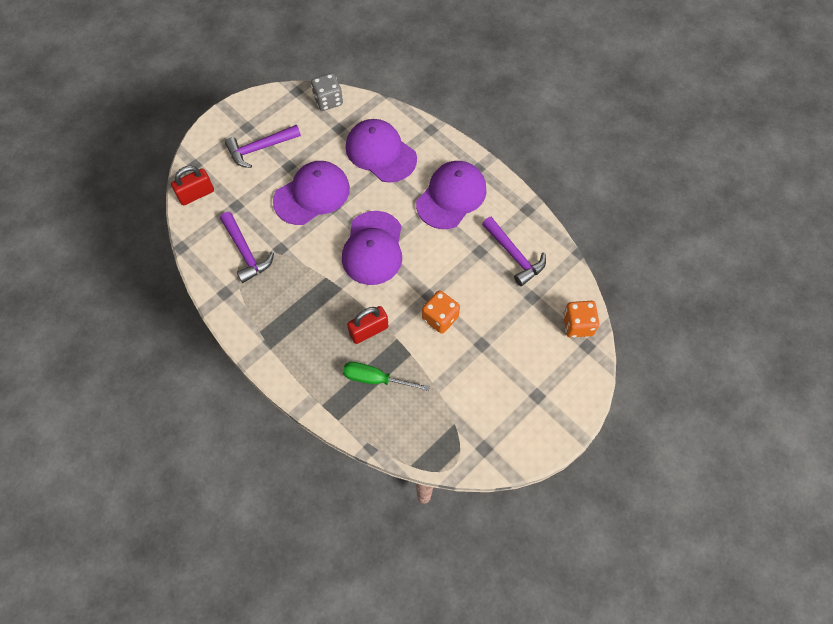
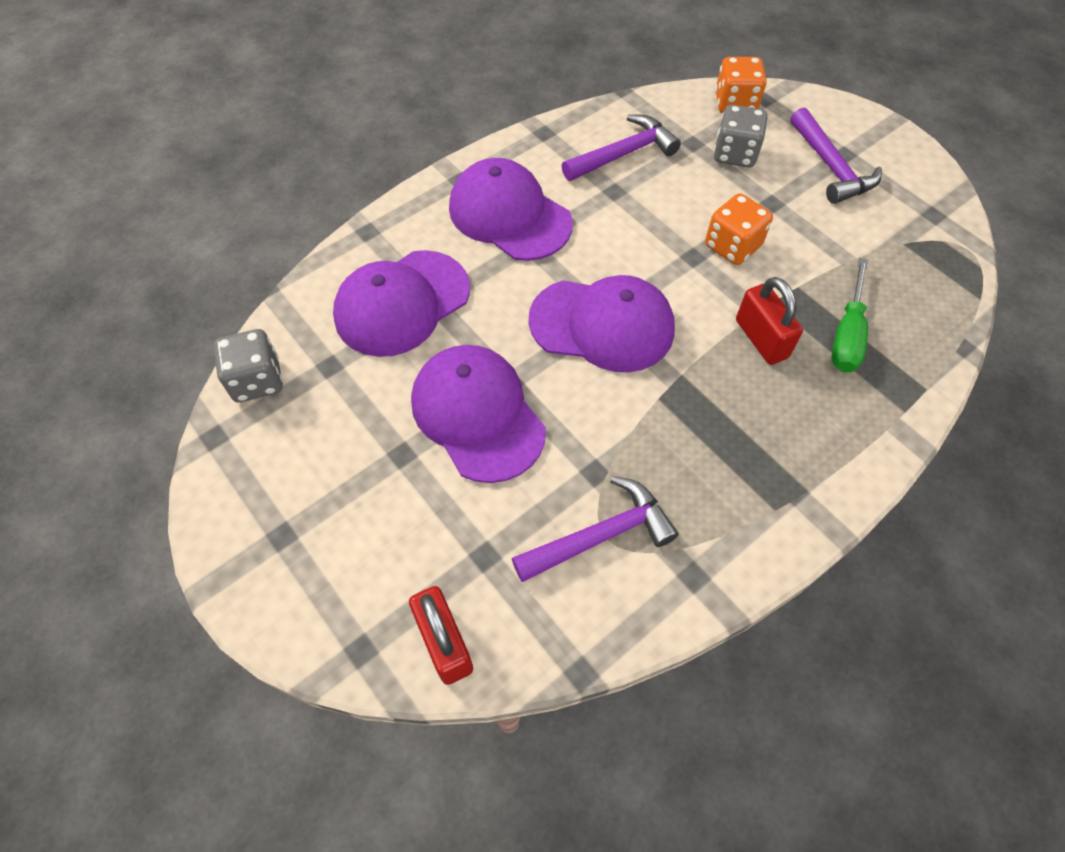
camera: 85 degrees left, 5 degrees down
purple hammer [225,125,301,168] -> purple hammer moved to [790,108,882,204]
none -> grey dice [714,105,768,168]

